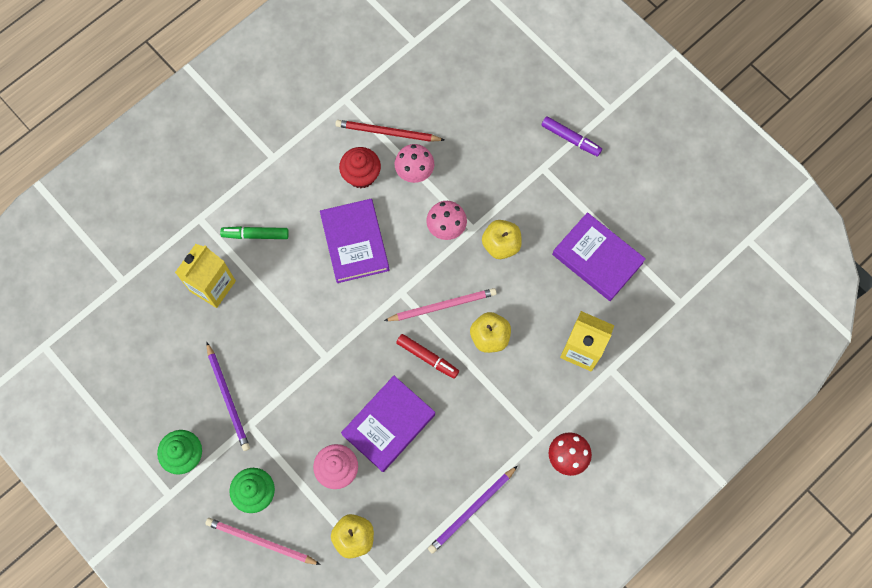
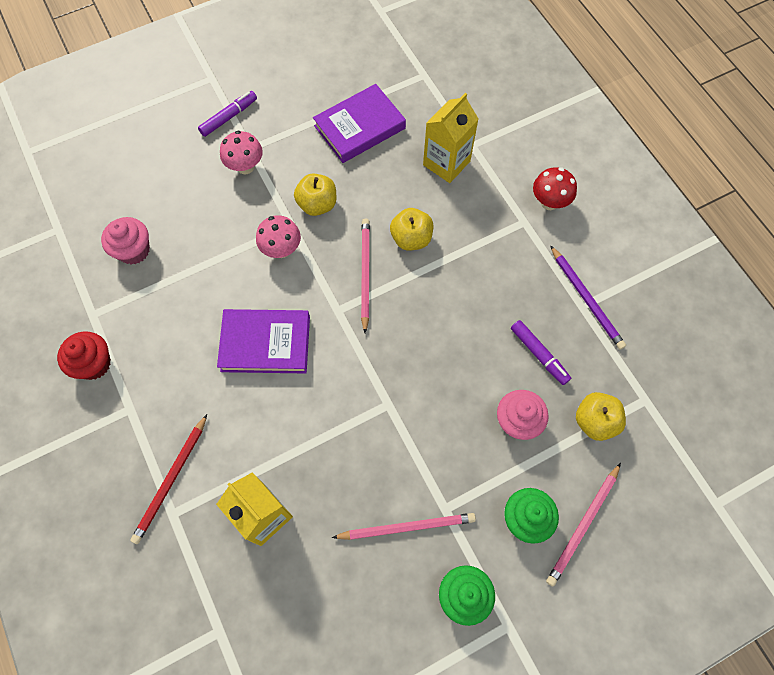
camera: 75 degrees left, 5 degrees down
purple pencil [206,342,250,451] -> pink pencil [332,513,476,540]
green marker [220,226,289,239] -> none
red pencil [335,120,444,142] -> red pencil moved to [130,414,207,544]
red cupcake [339,147,381,188] -> red cupcake moved to [57,331,111,380]
purple book [341,376,435,472] -> none
pink mushroom [395,144,434,183] -> pink mushroom moved to [220,131,263,174]
red marker [396,334,459,379] -> none
none -> pink cupcake [101,217,150,265]
none -> purple marker [511,320,571,385]

